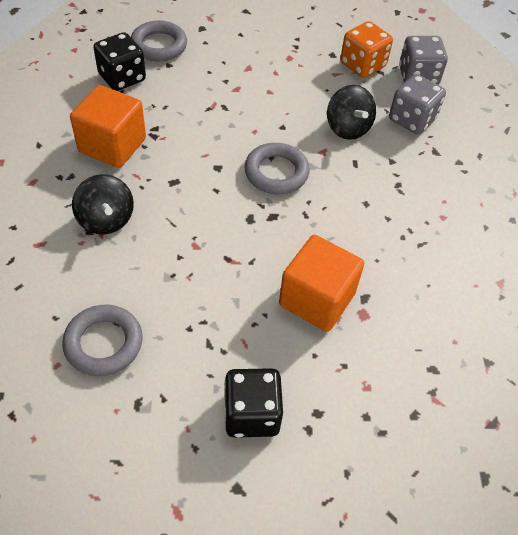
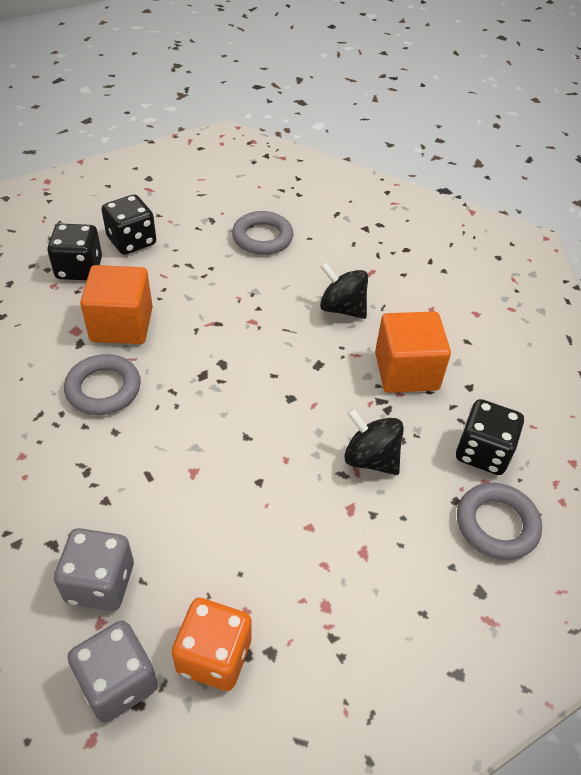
camera: 150 degrees right, 5 degrees down
grey ring [244,143,310,194] -> grey ring moved to [64,354,141,415]
black spinning top [327,85,376,140] -> black spinning top moved to [344,408,404,475]
none -> black dice [47,224,102,280]

